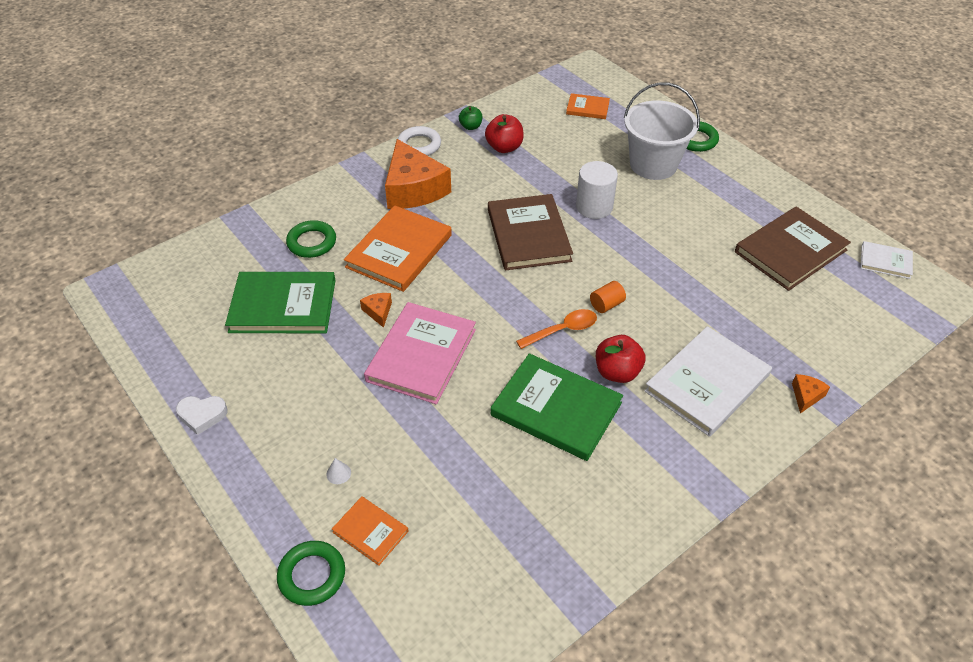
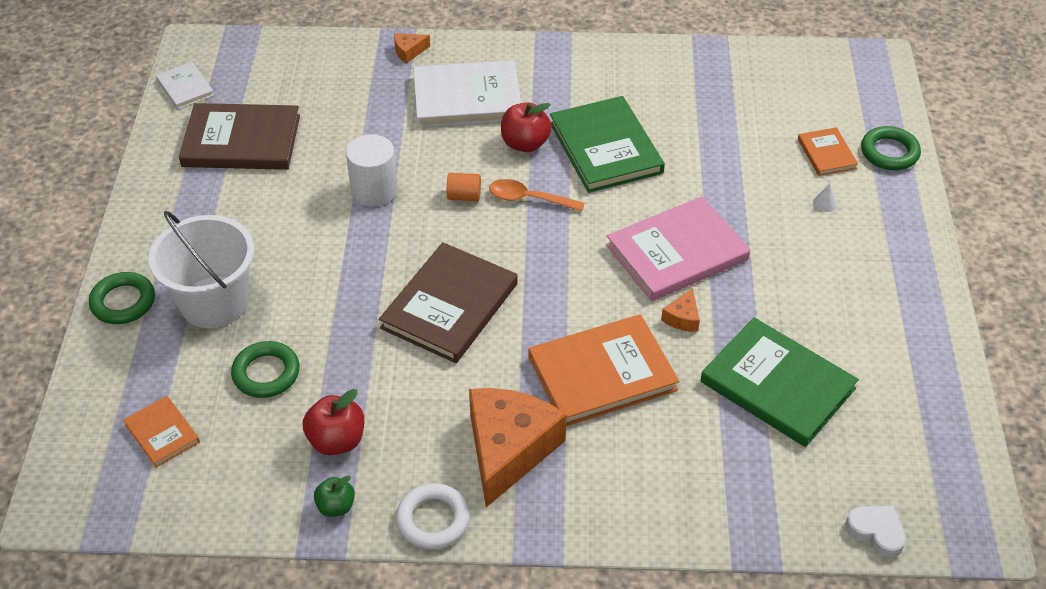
camera: 140 degrees left, 0 degrees up
white heart [176,396,228,435] -> white heart moved to [845,506,906,558]
green ring [286,220,336,258] -> green ring moved to [231,341,300,398]
white cylinder [576,161,618,219] -> white cylinder moved to [346,134,398,207]

